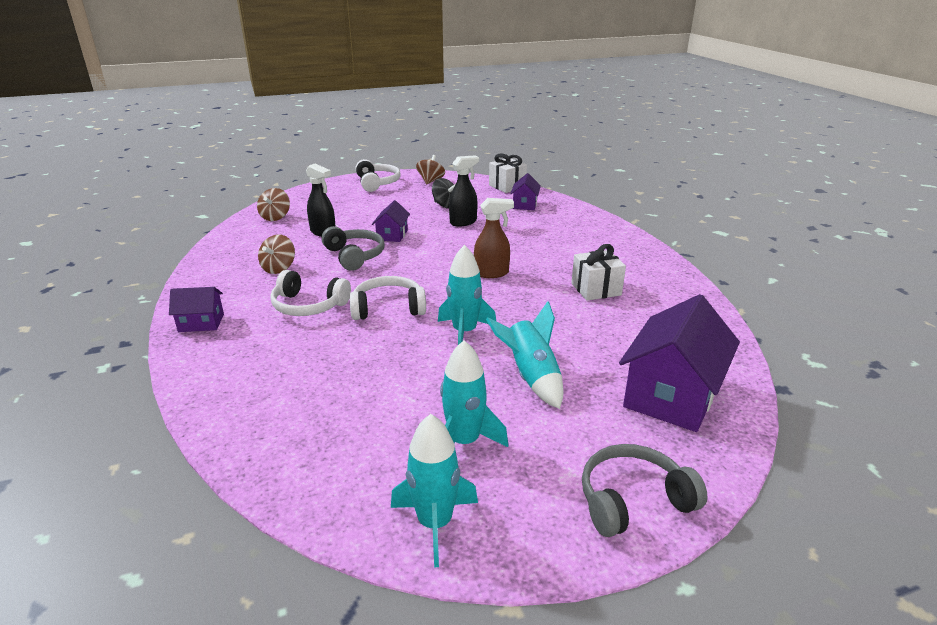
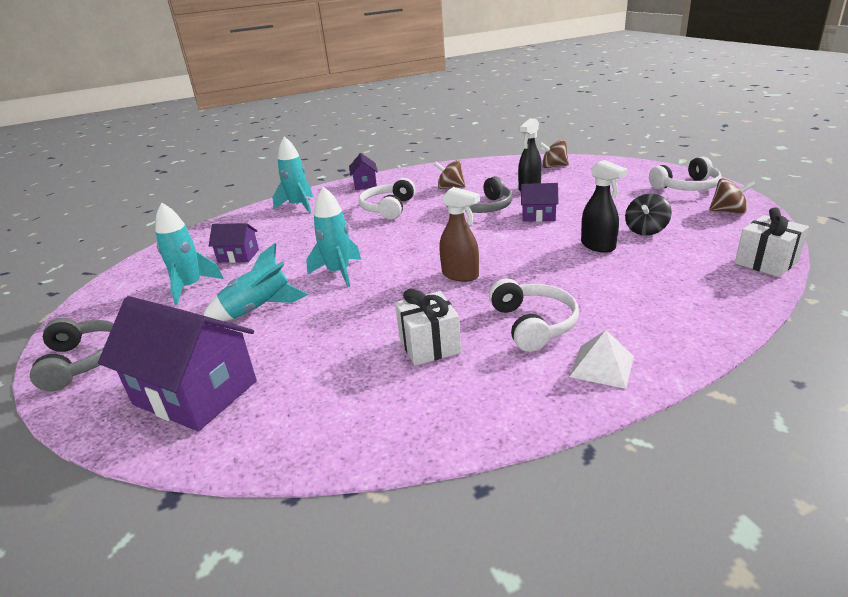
camera: 90 degrees right, 0 degrees up
white headphones [350,276,426,320] -> white headphones moved to [489,278,579,352]
turquoise rocket [391,414,478,567] -> turquoise rocket moved to [272,137,313,213]
brown spray bottle [474,198,514,278] -> brown spray bottle turned 45 degrees counterclockwise [439,187,480,282]
purple house [510,173,541,210] -> purple house moved to [209,223,259,263]
none -> white pyramid [569,330,634,389]

